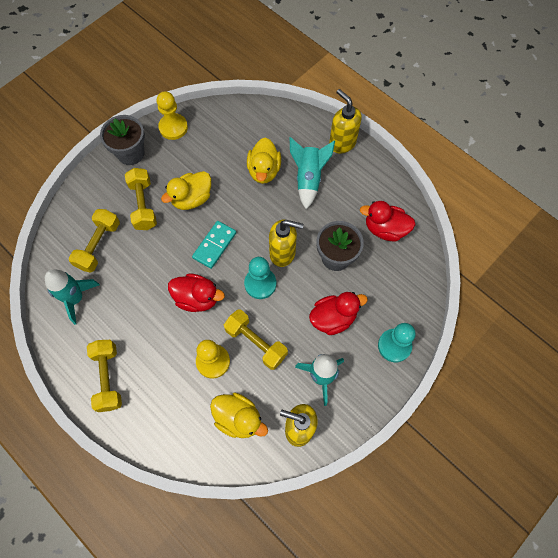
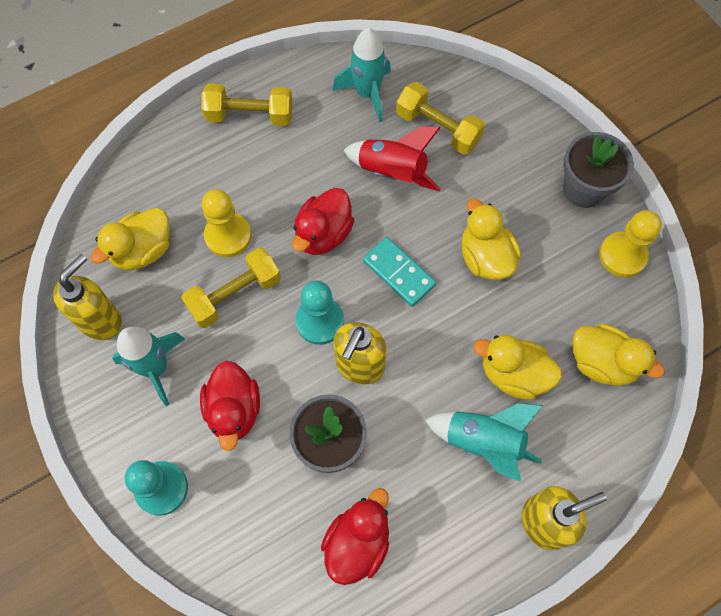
camera: 105 degrees right, 0 degrees up
yellow dumbbell [125,168,157,230] -> none
none -> red rocket [344,127,440,191]
none -> yellow duck [573,324,665,386]

